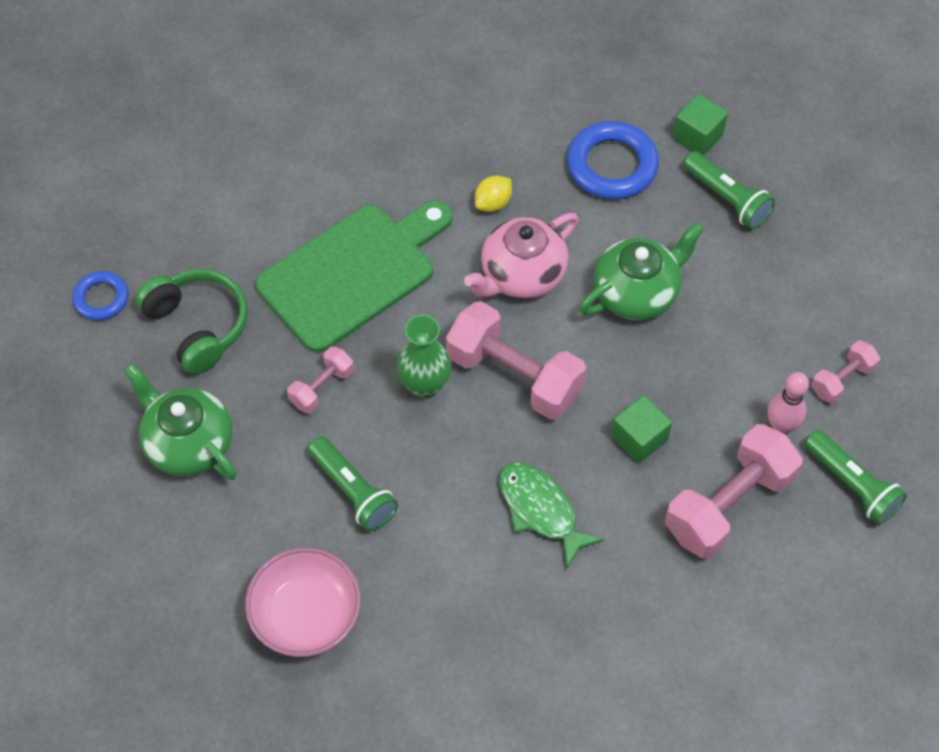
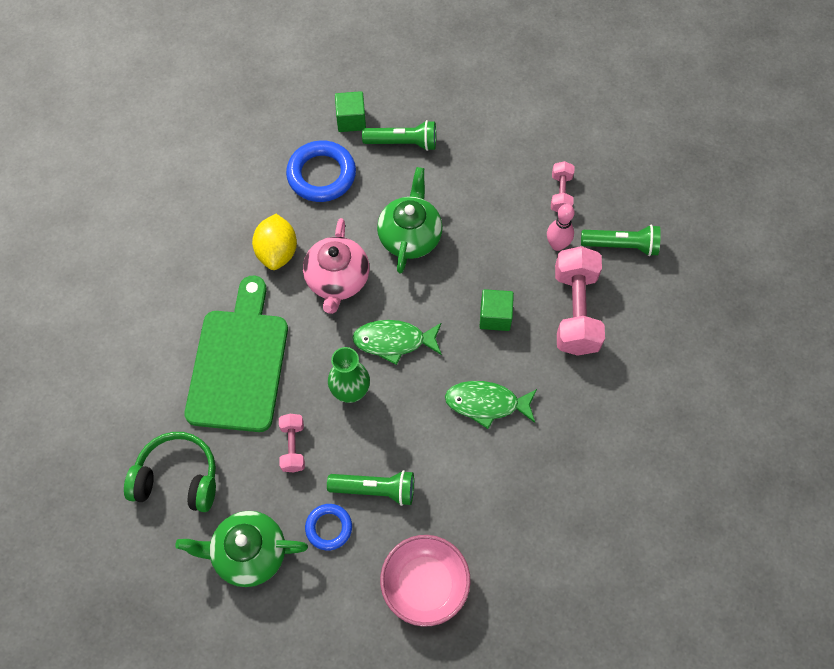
camera: 45 degrees left, 5 degrees up
blue ring [72,271,129,321] -> blue ring moved to [305,504,352,551]
pink dumbbell [446,301,587,420] -> green fish [352,320,442,365]
yellow lemon [475,175,512,212] -> yellow lemon [252,214,297,270], size x1.66

